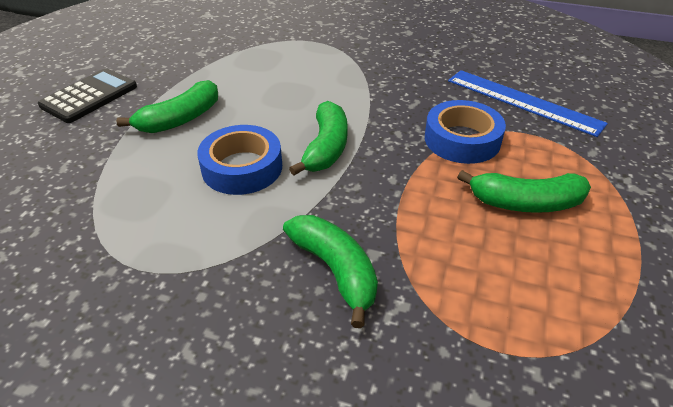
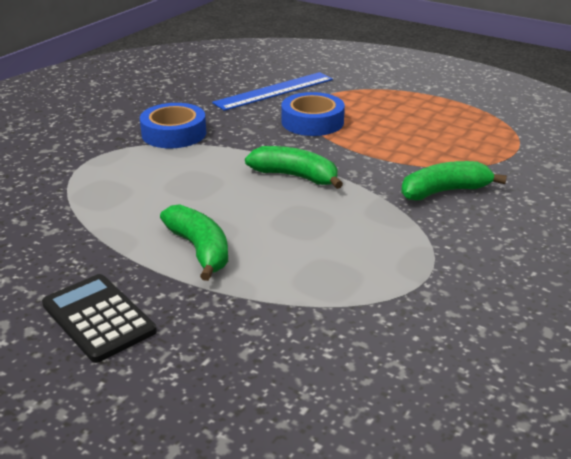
camera: 75 degrees left, 10 degrees down
blue tape [197,125,282,195] -> blue tape moved to [140,103,206,148]
green banana [457,170,591,213] -> none

